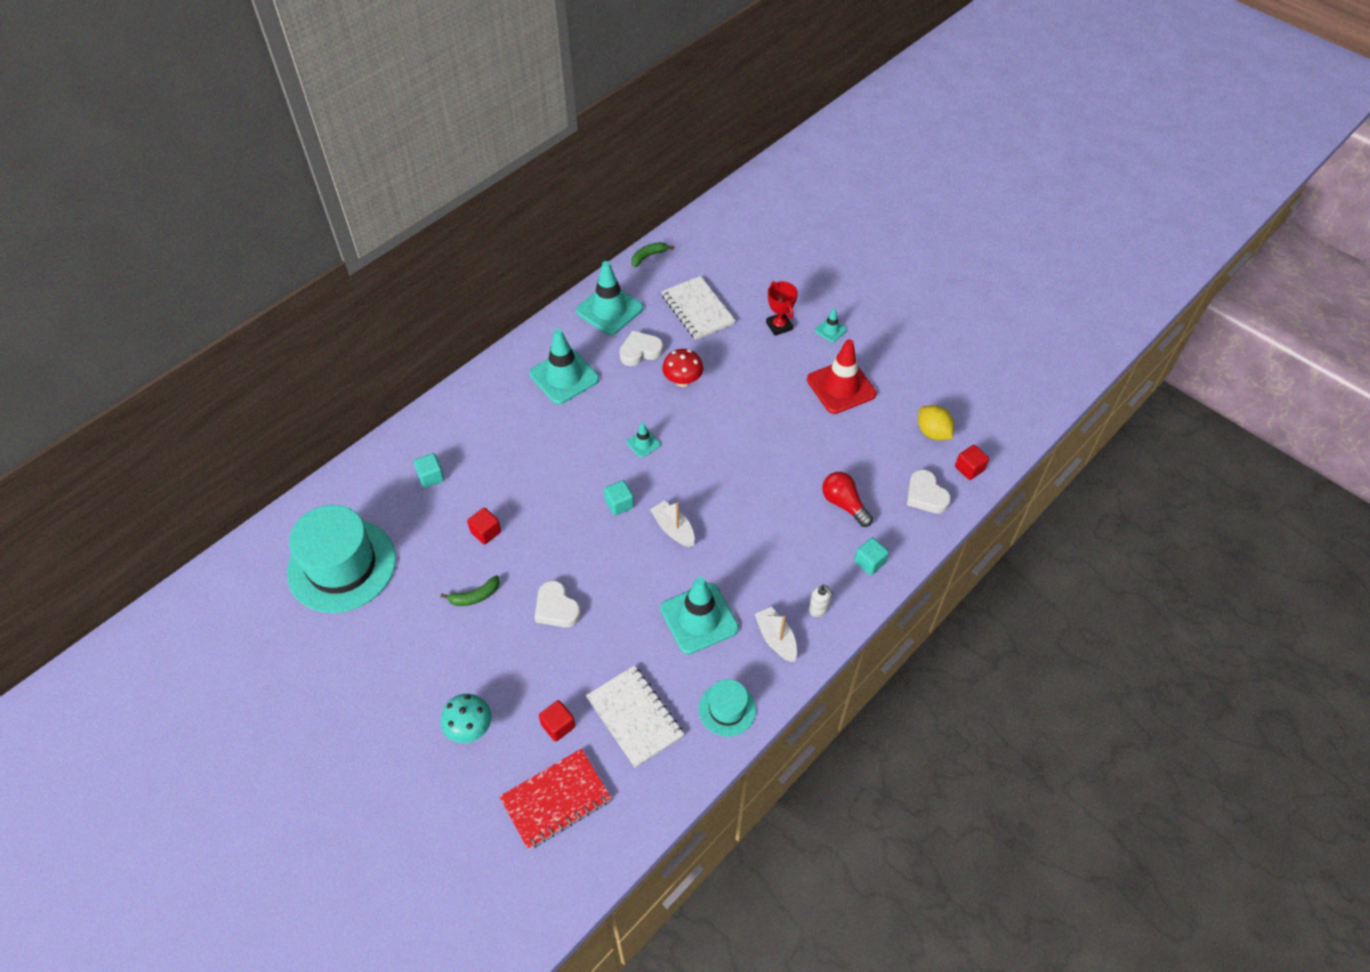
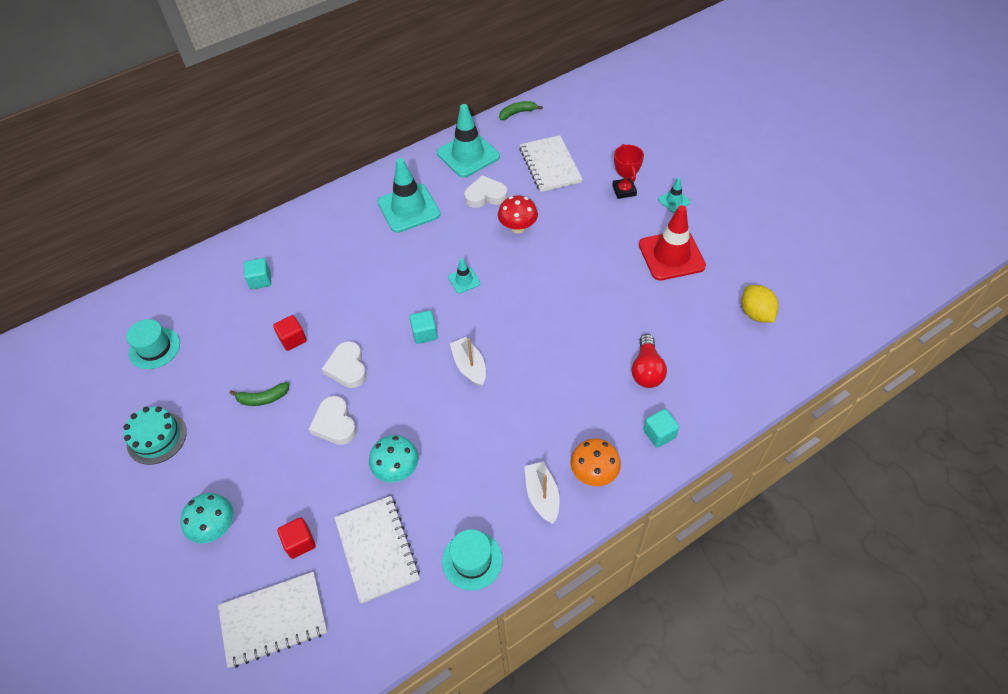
camera: 15 degrees right, 0 degrees up
turquoise hat [287,505,396,613] -> turquoise hat [126,319,180,369], size x0.49
red notebook [499,748,611,850] -> white notebook [218,572,327,668]
turquoise traffic cone [660,577,739,654] -> none
white soap dispenser [809,585,833,617] -> orange mushroom [570,438,621,486]
red light bulb [822,472,873,527] -> red light bulb turned 150 degrees counterclockwise [632,334,667,388]
white heart [907,469,951,514] -> white heart moved to [322,341,367,388]
red cube [955,445,989,480] -> none
none -> turquoise cake [123,406,187,465]
none -> turquoise mushroom [369,435,419,482]

